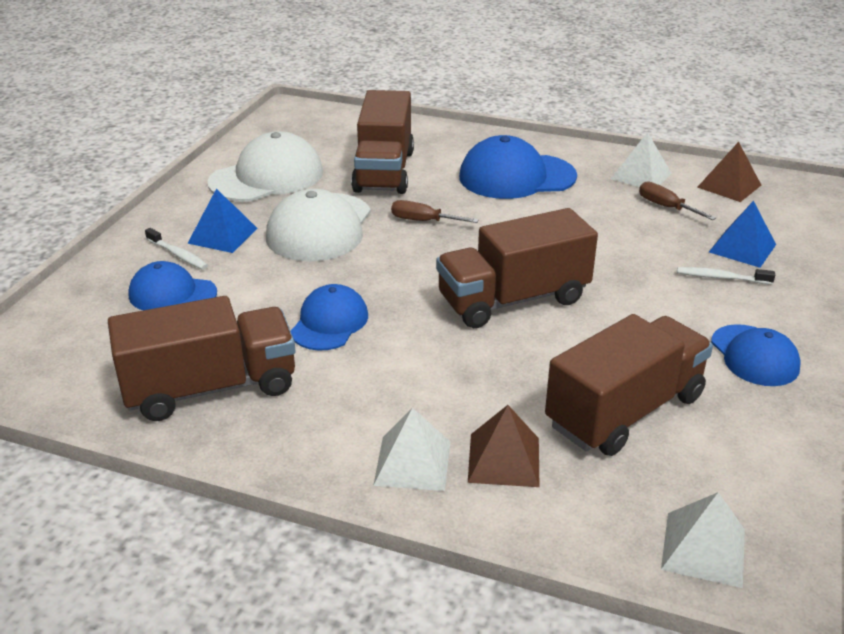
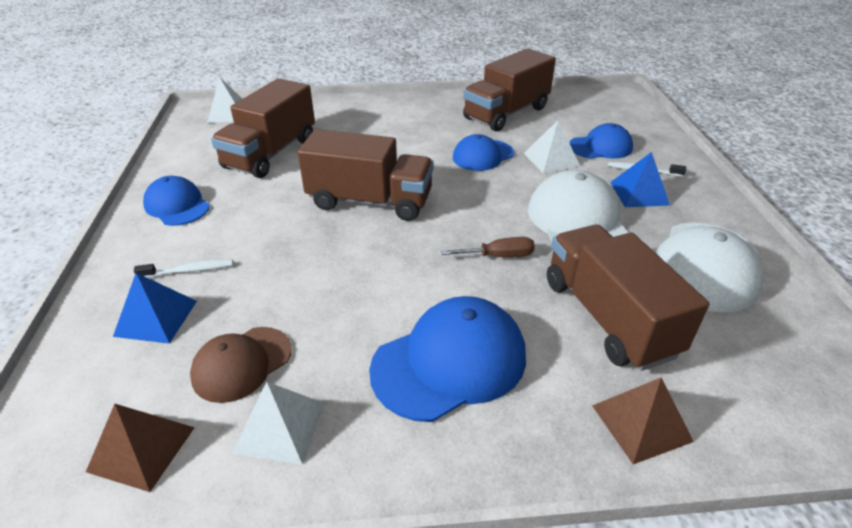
camera: 155 degrees right, 5 degrees up
blue cap [291,284,368,351] -> blue cap turned 60 degrees clockwise [453,134,514,171]
white pyramid [373,408,450,491] -> white pyramid moved to [524,120,580,173]
brown truck [436,208,598,328] -> brown truck turned 60 degrees clockwise [298,129,434,221]
brown pyramid [468,405,540,487] -> brown pyramid moved to [592,378,694,464]
brown screwdriver [639,181,716,220] -> brown cap [190,327,292,403]

